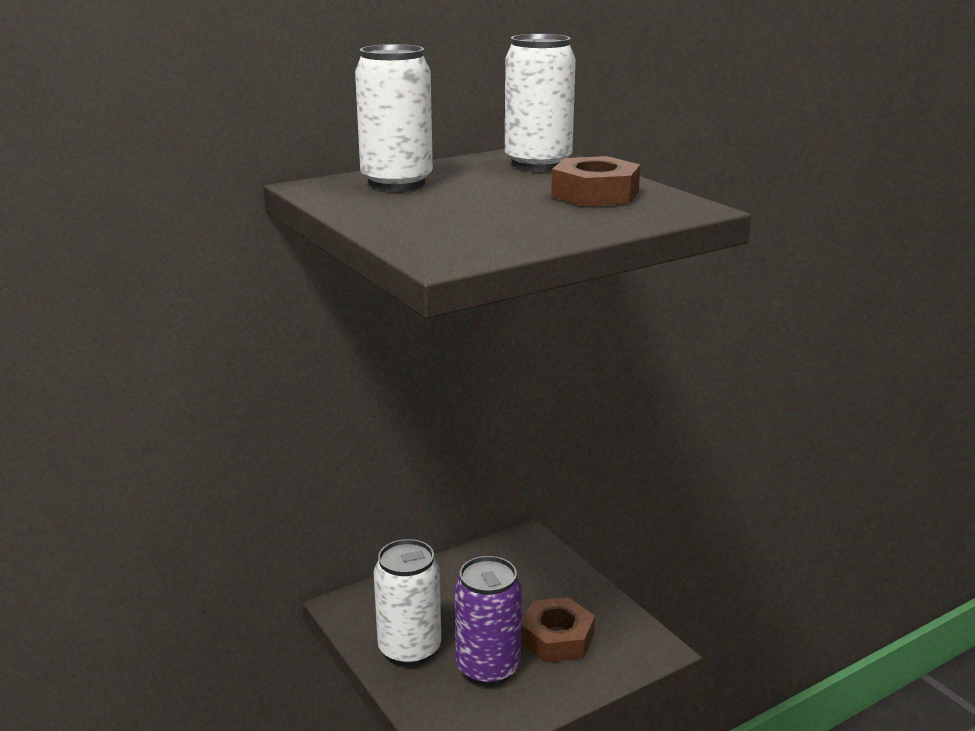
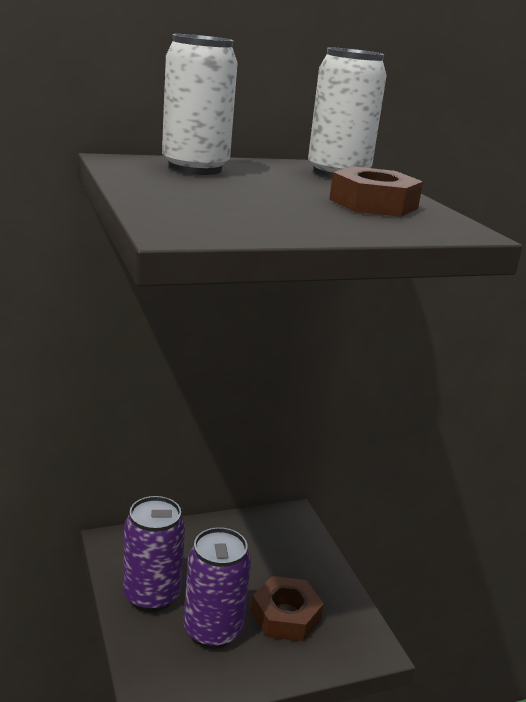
camera: 10 degrees right, 0 degrees up
white can [374,539,441,667] -> purple can [123,496,185,612]

